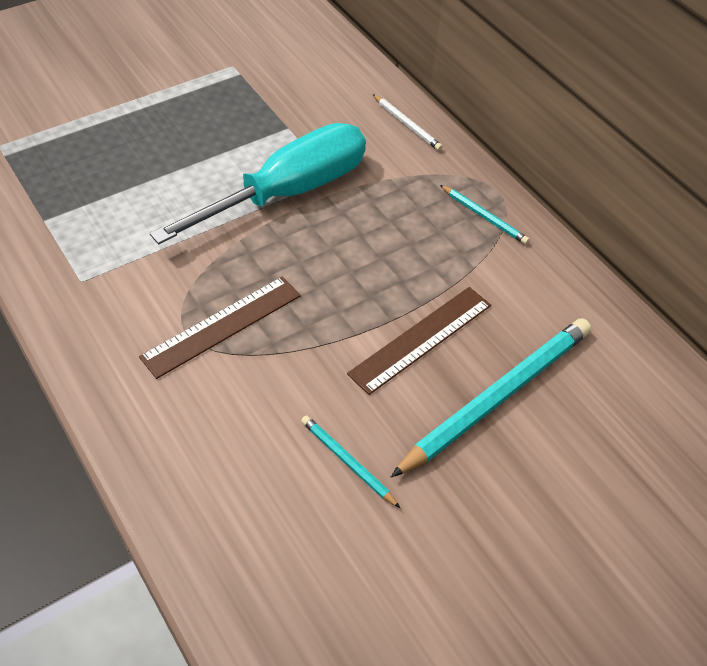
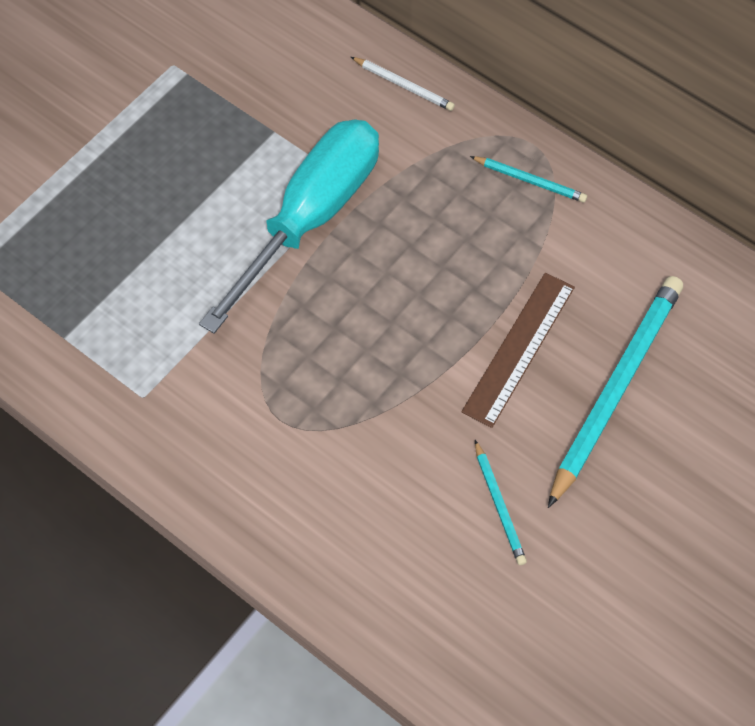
camera: 15 degrees left, 10 degrees up
brown ruler [139,277,301,379] -> none
turquoise pencil [301,415,400,508] -> turquoise pencil turned 135 degrees counterclockwise [475,440,527,565]

